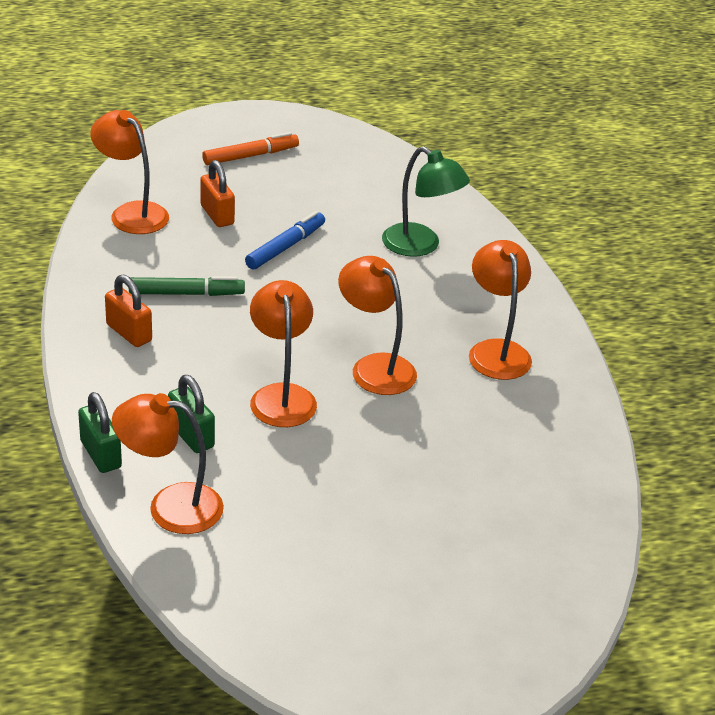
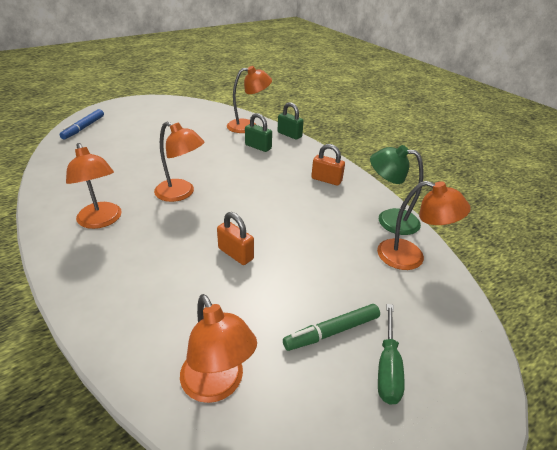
camera: 160 degrees right, 0 degrees up
green marker [129,276,245,296] -> green marker moved to [283,304,380,351]
orange padlock [200,160,235,227] -> orange padlock moved to [217,212,254,265]
orange marker [202,132,299,165] -> green screwdriver [378,304,405,404]
blue marker [245,211,325,269] -> blue marker moved to [59,109,104,139]
orange lamp [250,280,317,427] -> orange lamp moved to [180,294,257,403]
green lamp [382,146,470,257] -> green lamp moved to [370,145,423,235]

